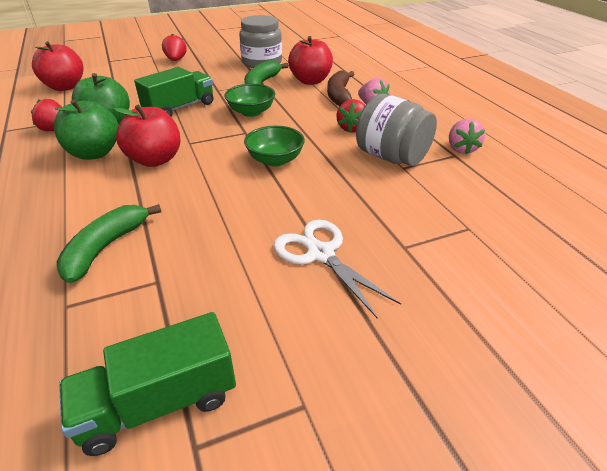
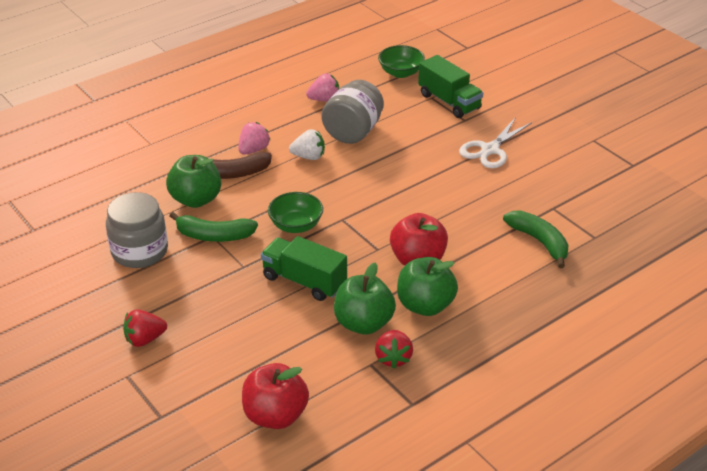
camera: 105 degrees left, 0 degrees up
green banana [56,204,161,283] -> green banana turned 135 degrees counterclockwise [503,210,568,268]
green truck [59,312,236,456] -> green truck moved to [418,55,483,118]
green bowl [244,126,305,167] -> green bowl moved to [378,45,425,78]
red apple [288,36,333,85] -> green apple [166,155,221,208]
red strawberry [336,99,365,133] -> white strawberry [289,129,325,160]

